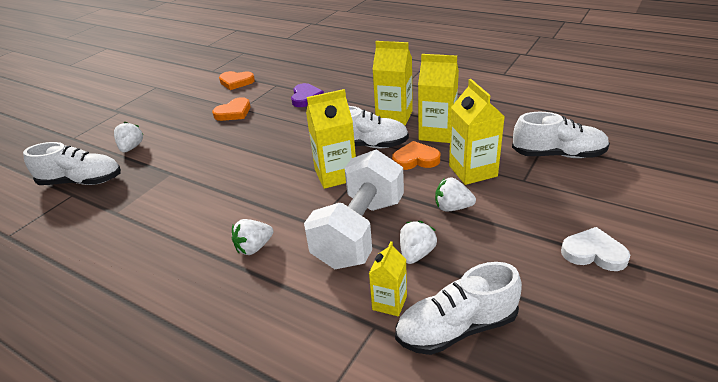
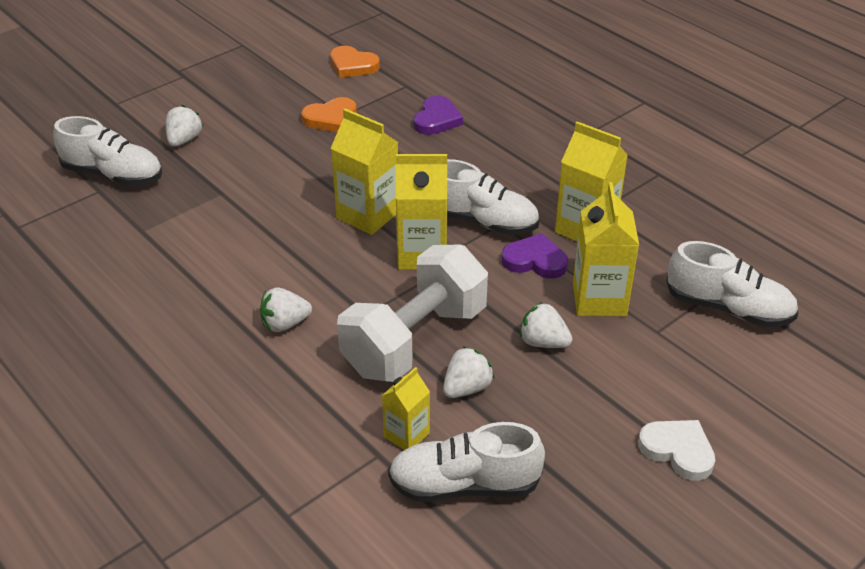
camera: 15 degrees right, 5 degrees up
yellow carton [372,41,413,125] -> yellow carton moved to [331,109,398,235]
orange heart [392,141,440,170] -> purple heart [502,233,568,279]

